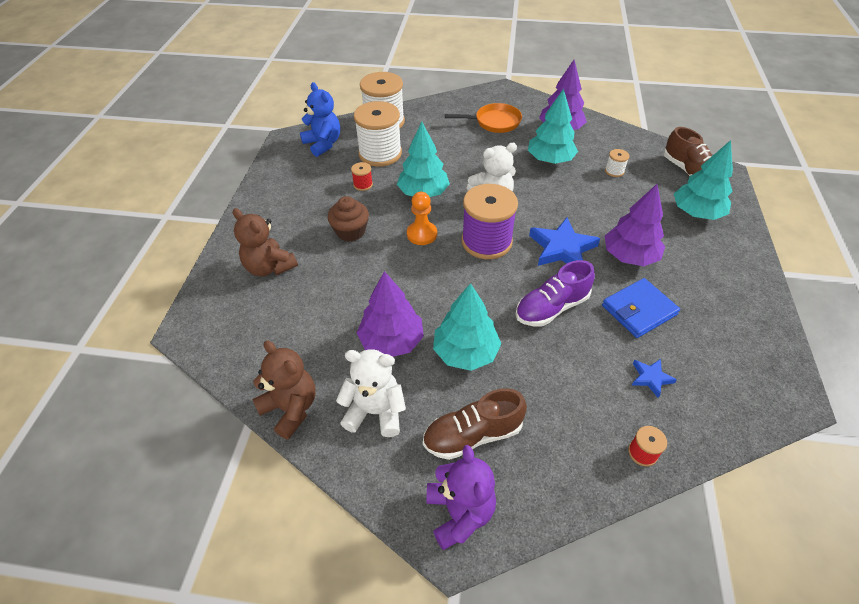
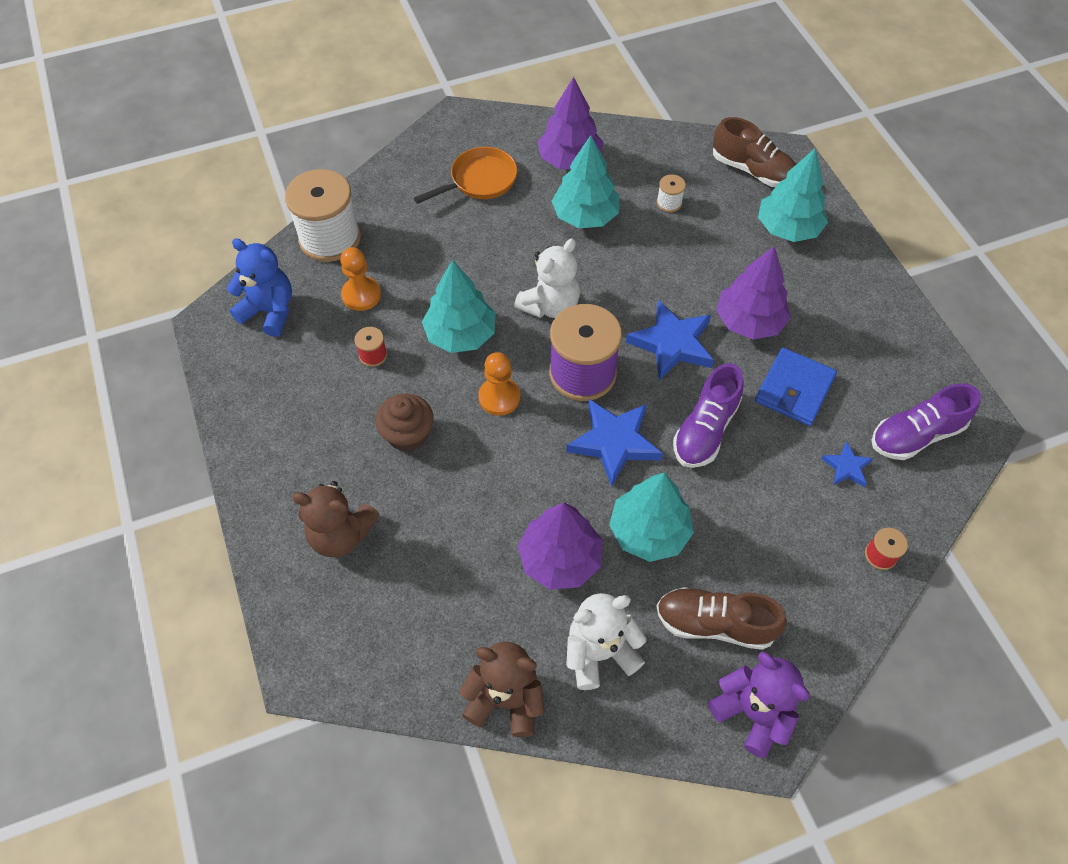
camera: 30 degrees left, 10 degrees up
white spool [354,101,402,167] -> orange pawn [340,247,381,311]
brown shoe [423,388,527,460] -> brown shoe turned 60 degrees clockwise [656,587,787,650]
none -> blue star [566,399,663,487]
none -> purple shoe [871,383,981,460]

